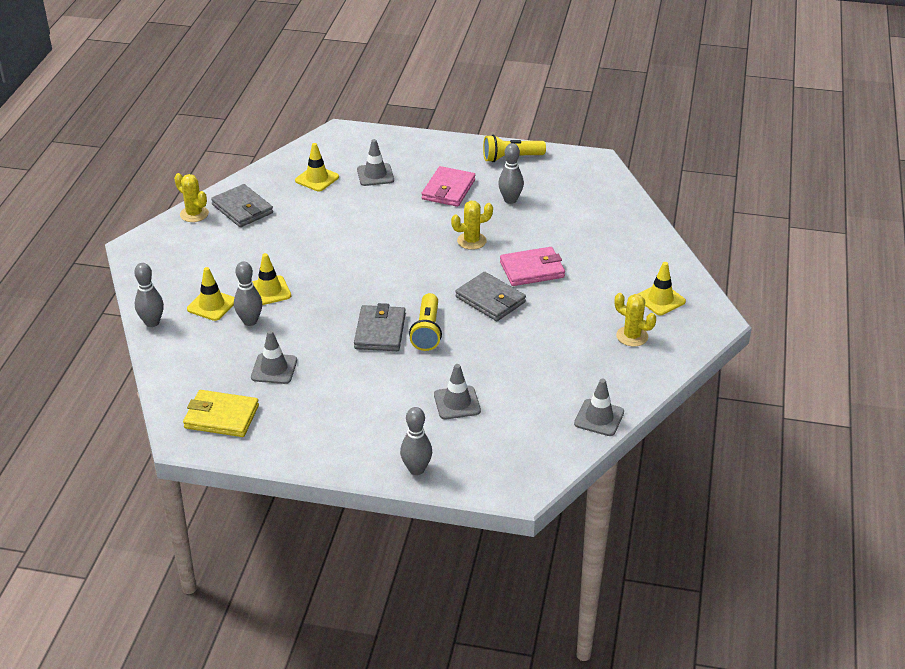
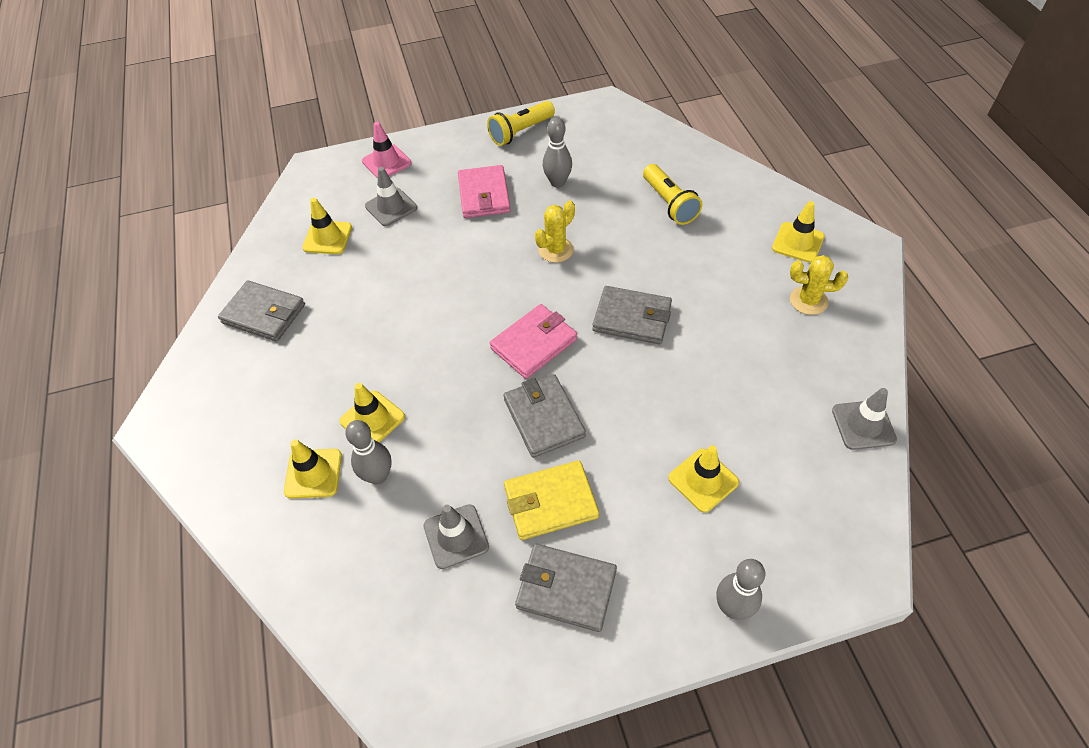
camera: 25 degrees left, 15 degrees up
grey bowling pin [134,263,164,327] -> none
yellow cactus [174,173,209,222] -> none
yellow wallet [183,390,259,437] -> yellow wallet moved to [504,460,599,540]
yellow flashlight [409,293,442,351] -> yellow flashlight moved to [643,164,702,225]
grey traffic cone [434,364,481,419] -> yellow traffic cone [668,446,739,513]
pink wallet [500,247,565,286] -> pink wallet moved to [490,304,577,379]
none -> pink traffic cone [362,122,411,179]
none -> grey wallet [515,544,617,632]

